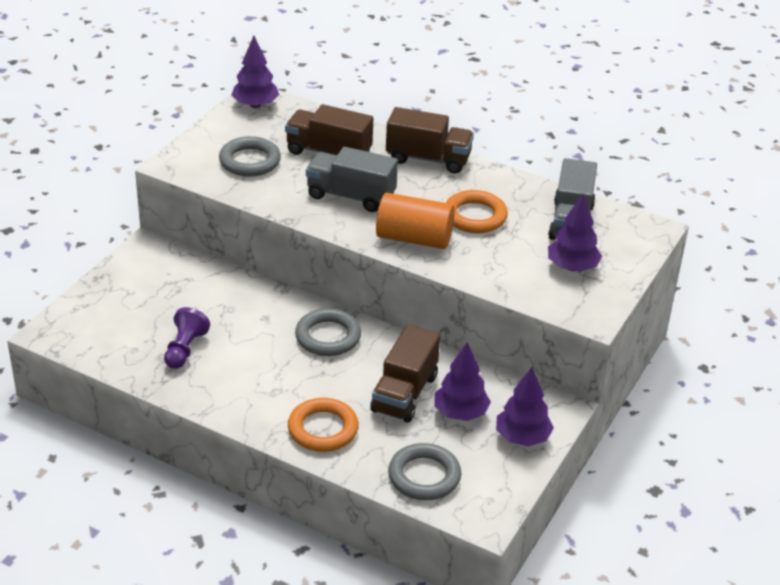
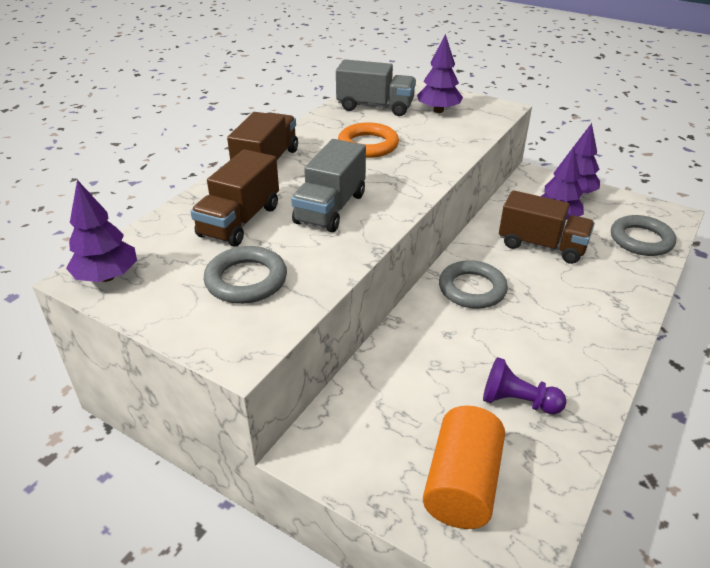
camera: 85 degrees left, 0 degrees up
orange ring [288,398,359,452] -> none
orange cylinder [376,193,455,249] -> orange cylinder moved to [423,406,505,529]

